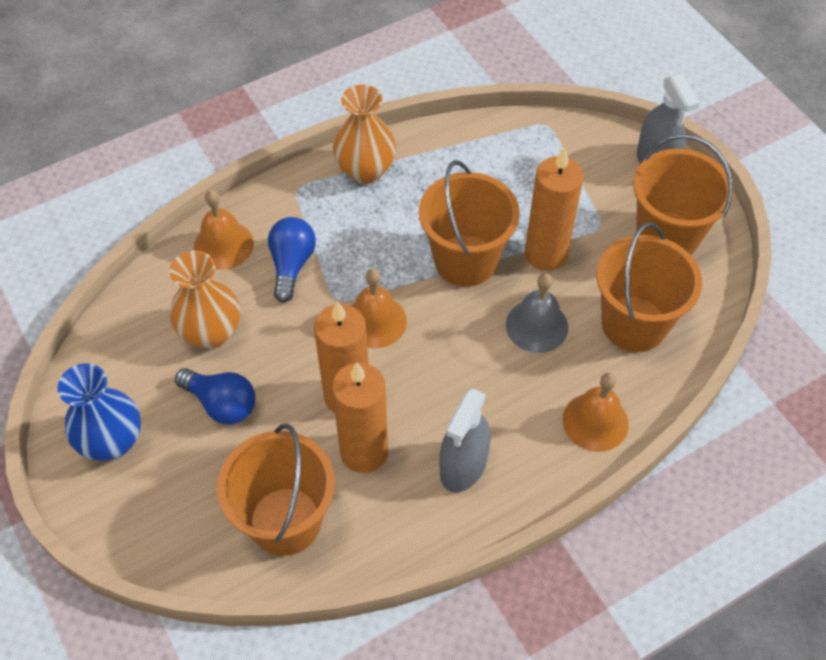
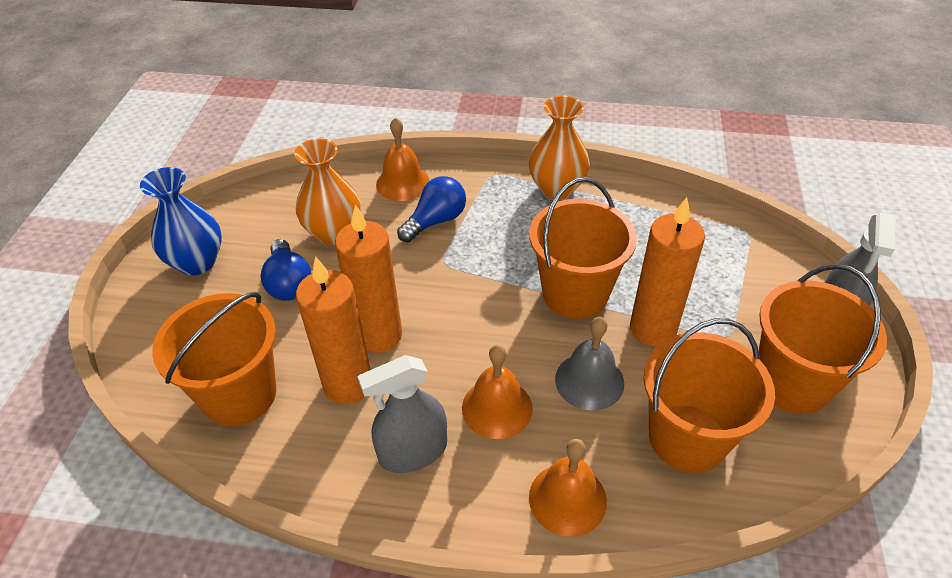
camera: 40 degrees right, 10 degrees down
orange bell [352,269,407,348] -> orange bell moved to [462,345,533,439]

